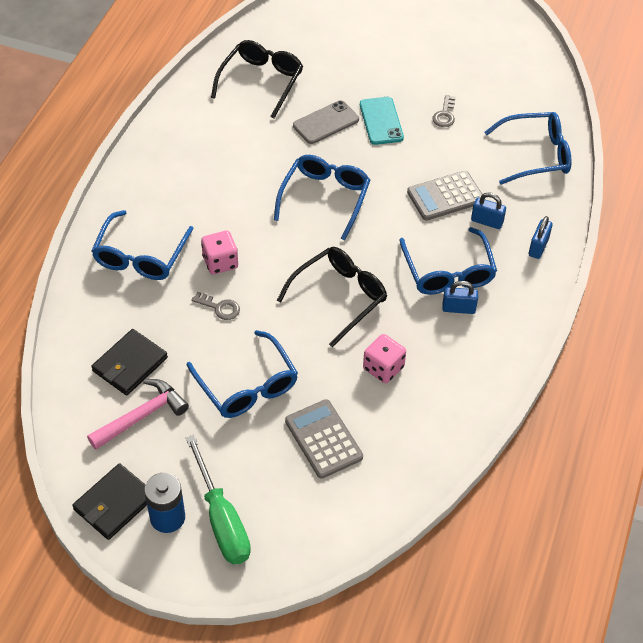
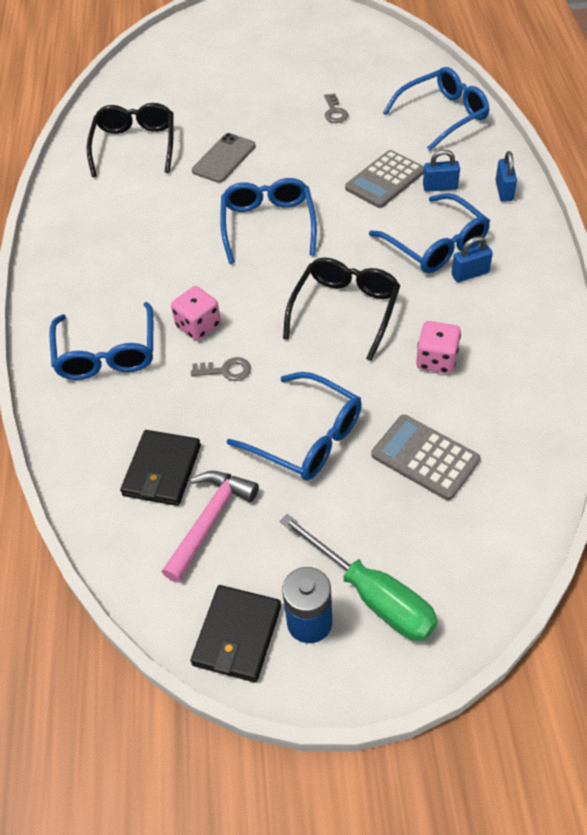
camera: 20 degrees left, 0 degrees up
turquoise phone [360,97,404,145] -> none

